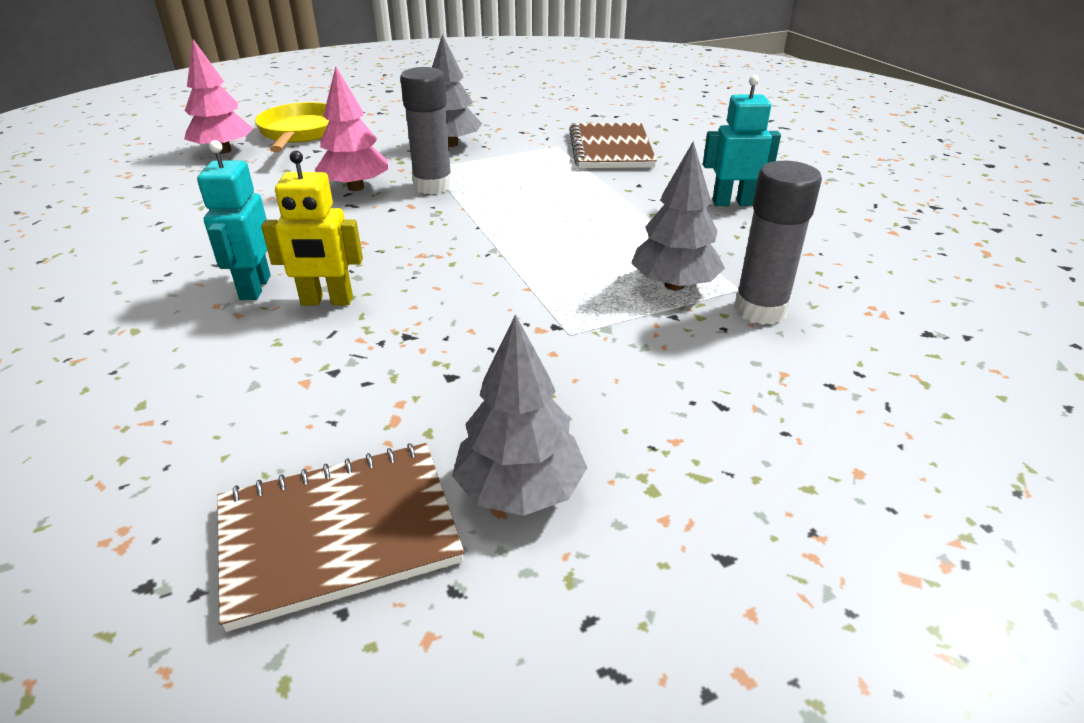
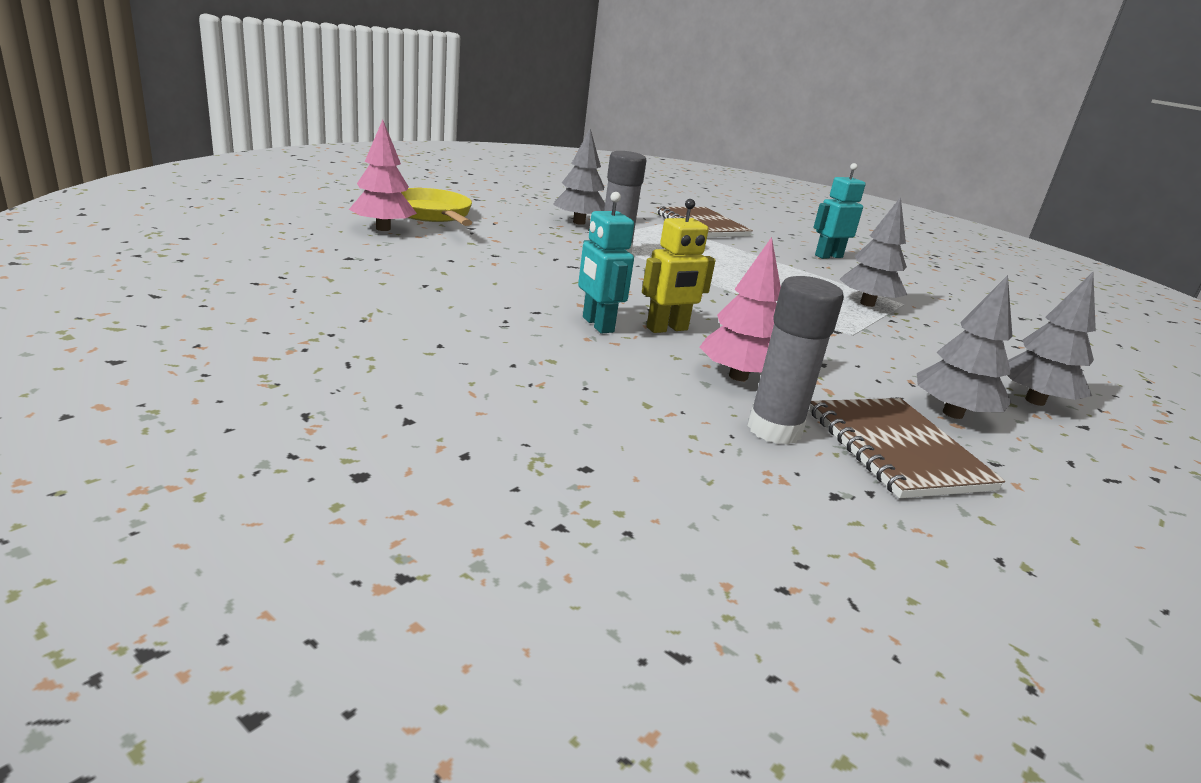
camera: 30 degrees left, 10 degrees down
brown notebook [217,443,464,632] -> brown notebook turned 60 degrees counterclockwise [809,398,1005,498]
pink tree [314,66,388,191] -> pink tree moved to [700,237,781,381]
grey glue stick [734,161,822,325] -> grey glue stick moved to [747,276,844,445]
none -> grey tree [1007,272,1096,406]

